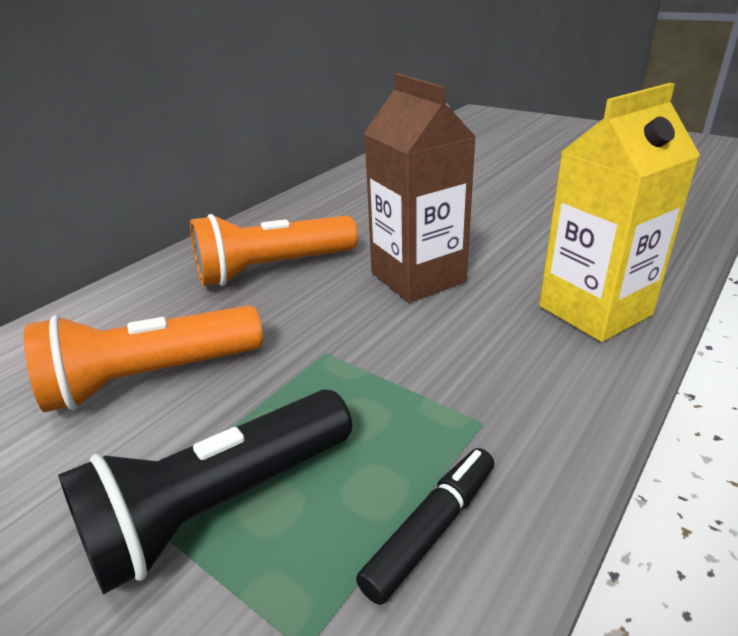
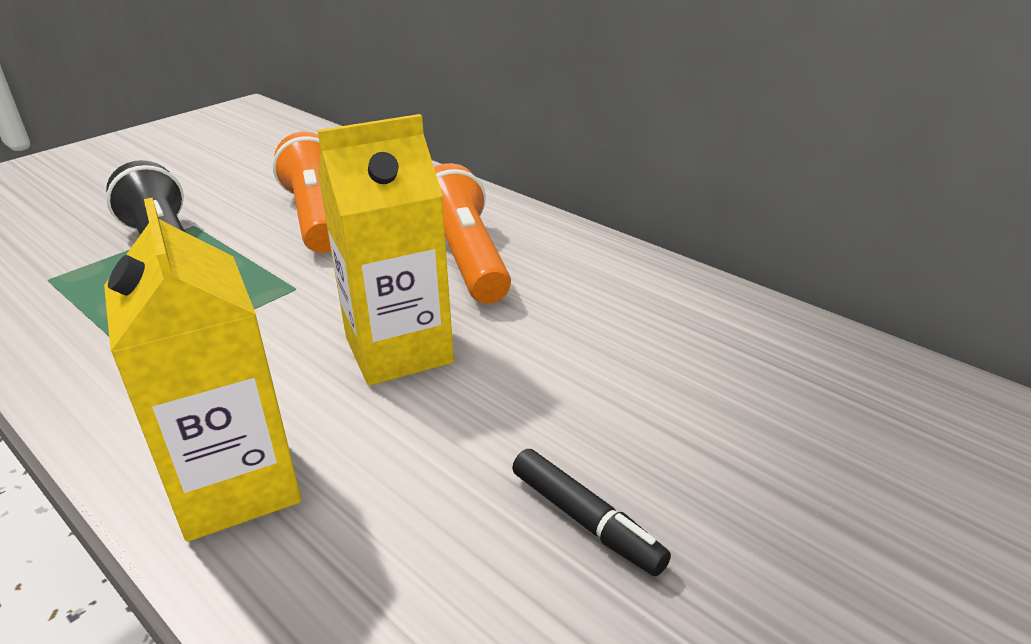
camera: 95 degrees right, 0 degrees up
black marker [356,448,494,605] -> black marker moved to [512,449,671,576]
brown carton [364,73,476,302] -> yellow carton [318,114,454,386]

